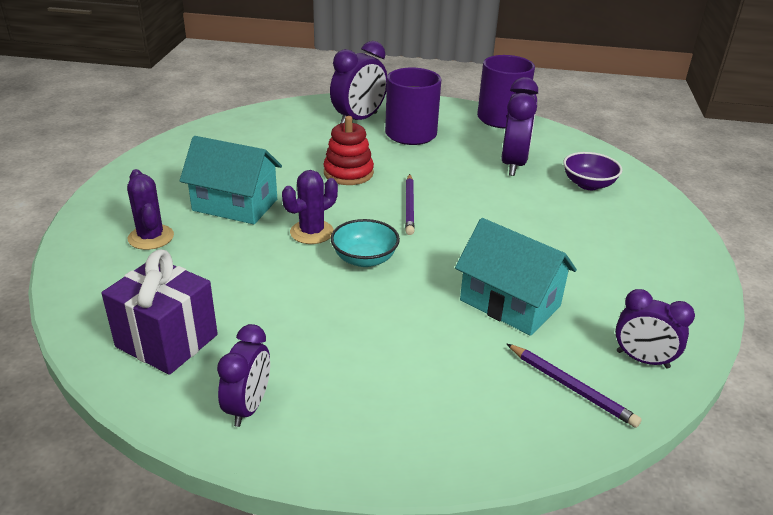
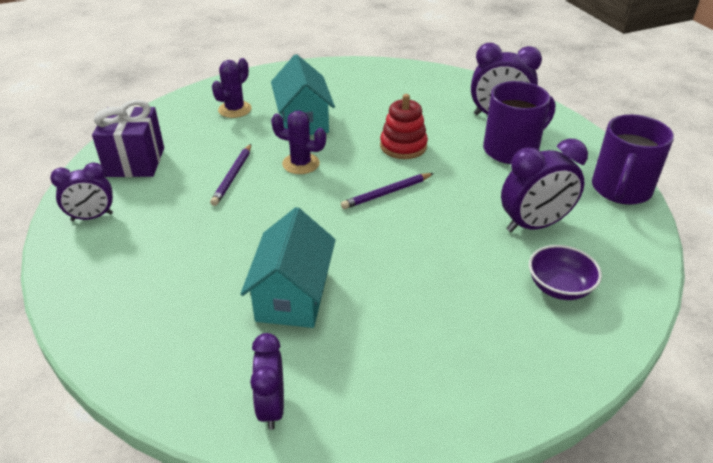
camera: 60 degrees right, 5 degrees up
turquoise bowl [330,219,400,267] -> none
purple pencil [506,343,642,428] -> purple pencil moved to [210,144,251,206]

